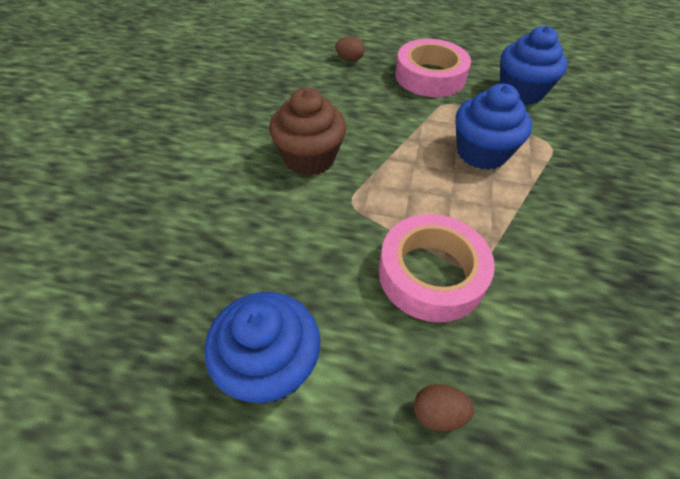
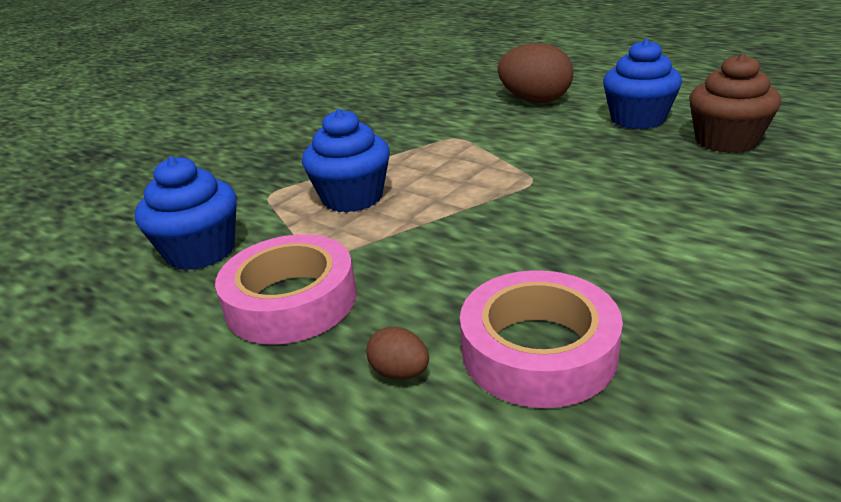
camera: 150 degrees left, 20 degrees down
brown cupcake [269,88,346,176] -> brown cupcake moved to [689,53,781,153]
pink tape [379,214,495,322] -> pink tape moved to [460,270,623,408]
brown egg [414,384,474,431] -> brown egg [498,43,573,103], size x2.21

